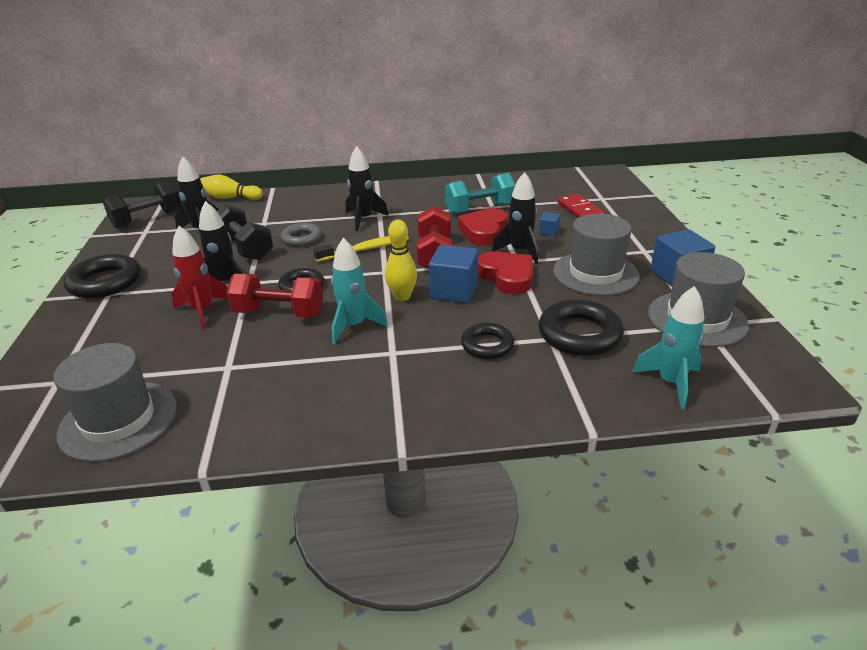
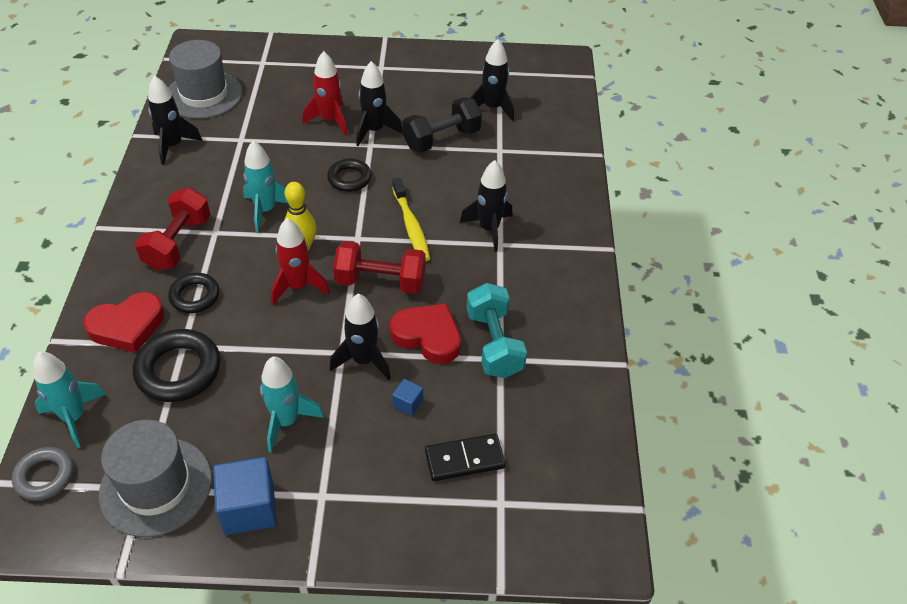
camera: 95 degrees right, 15 degrees up
black ring [63,254,140,298] -> none
black dumbbell [103,180,182,229] -> none
yellow bowling pin [200,175,263,200] -> none
red dumbbell [227,274,323,318] -> red dumbbell moved to [135,188,211,270]
grey ring [281,223,321,246] -> grey ring moved to [12,447,74,501]
blue cube [429,245,478,303] -> red rocket [271,218,330,305]
red heart [478,251,532,294] -> red heart moved to [84,292,164,353]
grey hat [553,213,640,296] -> turquoise rocket [260,356,324,452]
red domino [557,194,605,218] -> black domino [425,434,506,481]
none -> black rocket [148,75,202,165]

